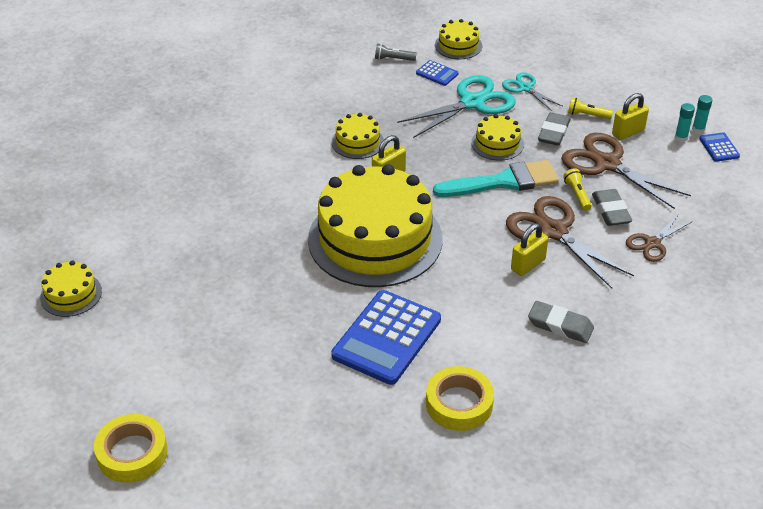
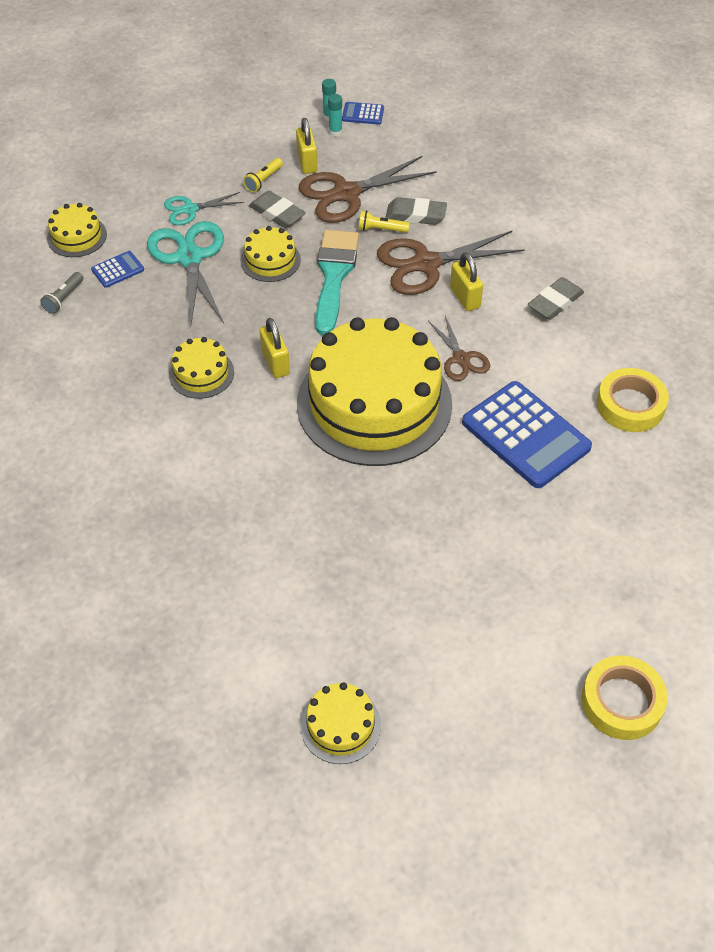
camera: 70 degrees left, 10 degrees up
brown scissors [626,215,692,262] -> brown scissors moved to [428,315,490,381]

